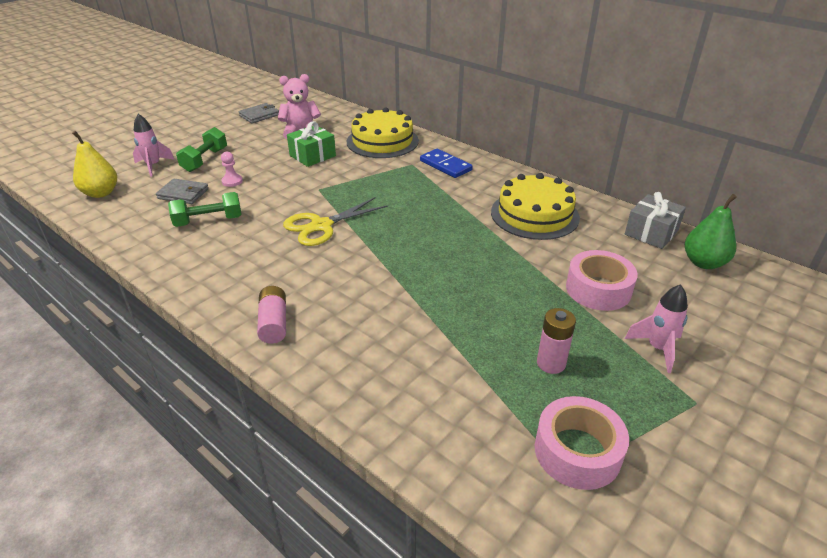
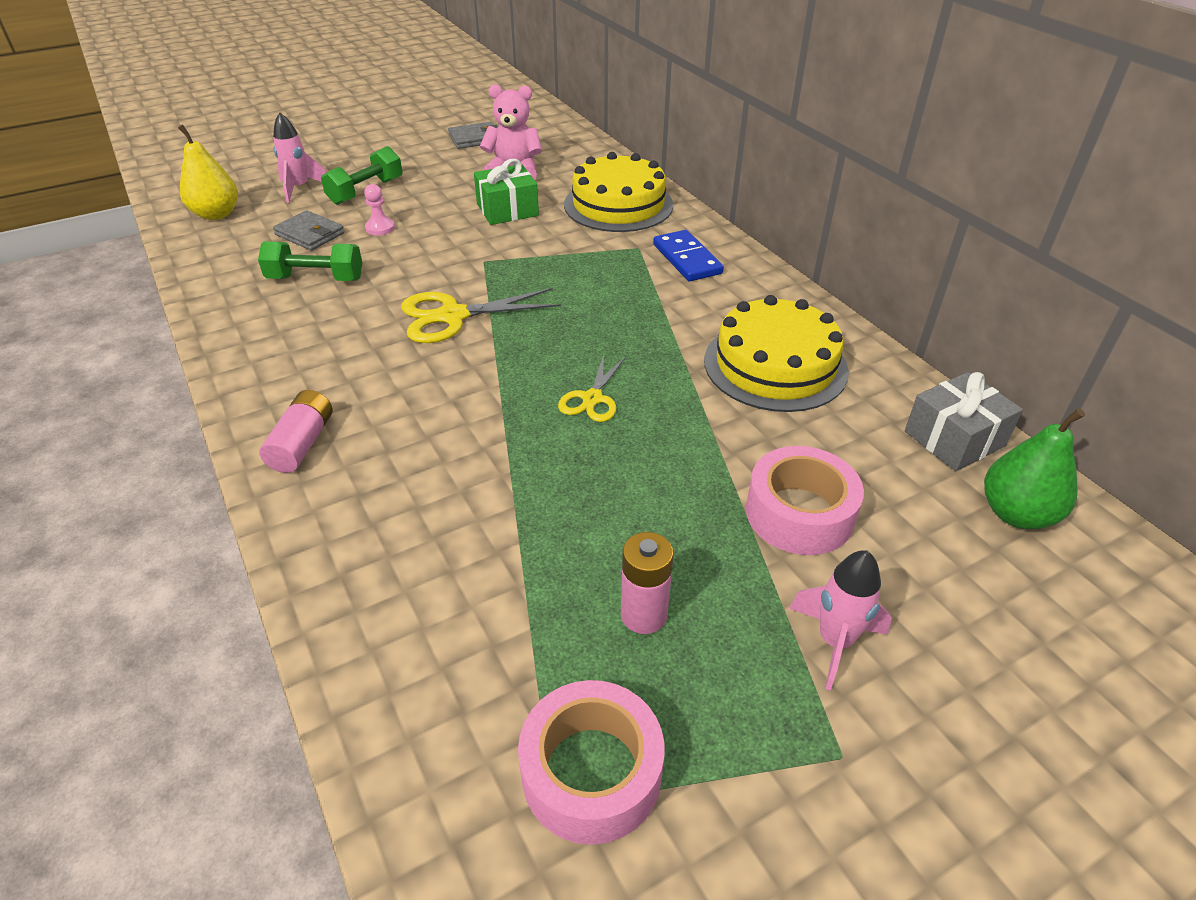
camera: 20 degrees right, 5 degrees up
none -> yellow scissors [558,355,626,422]

